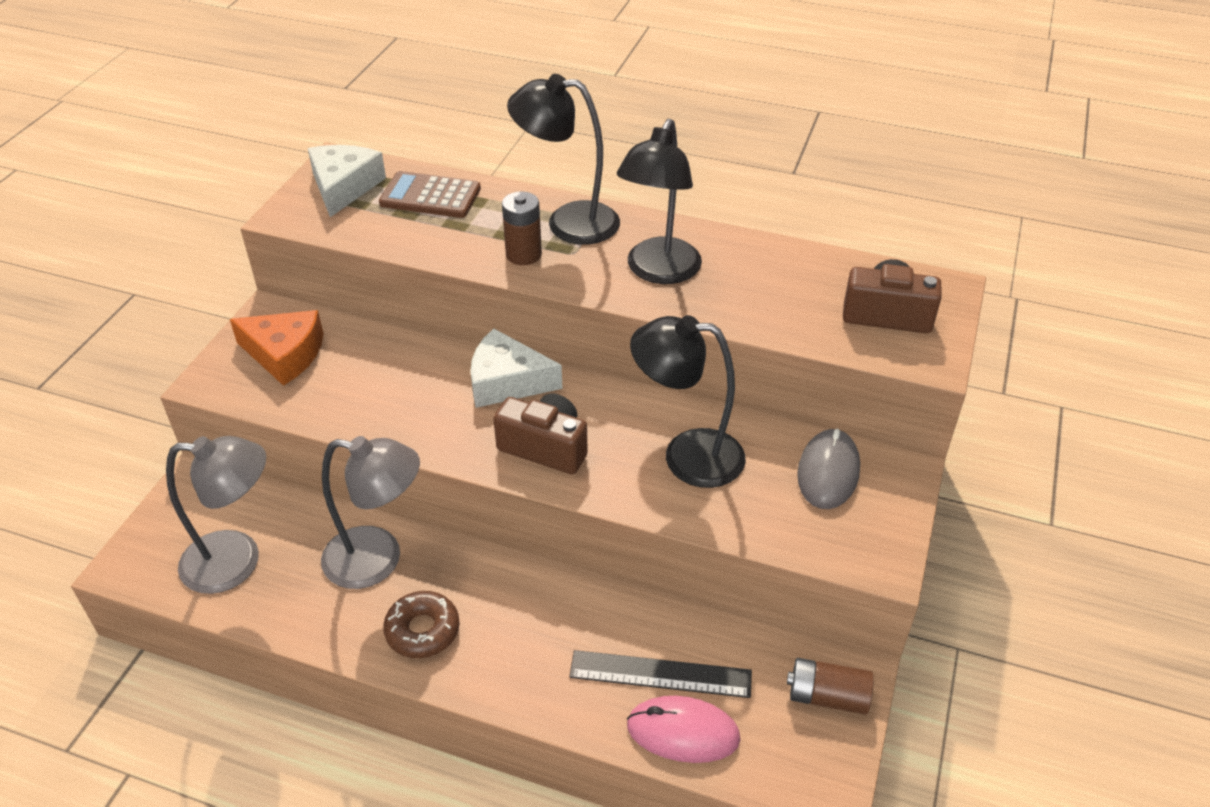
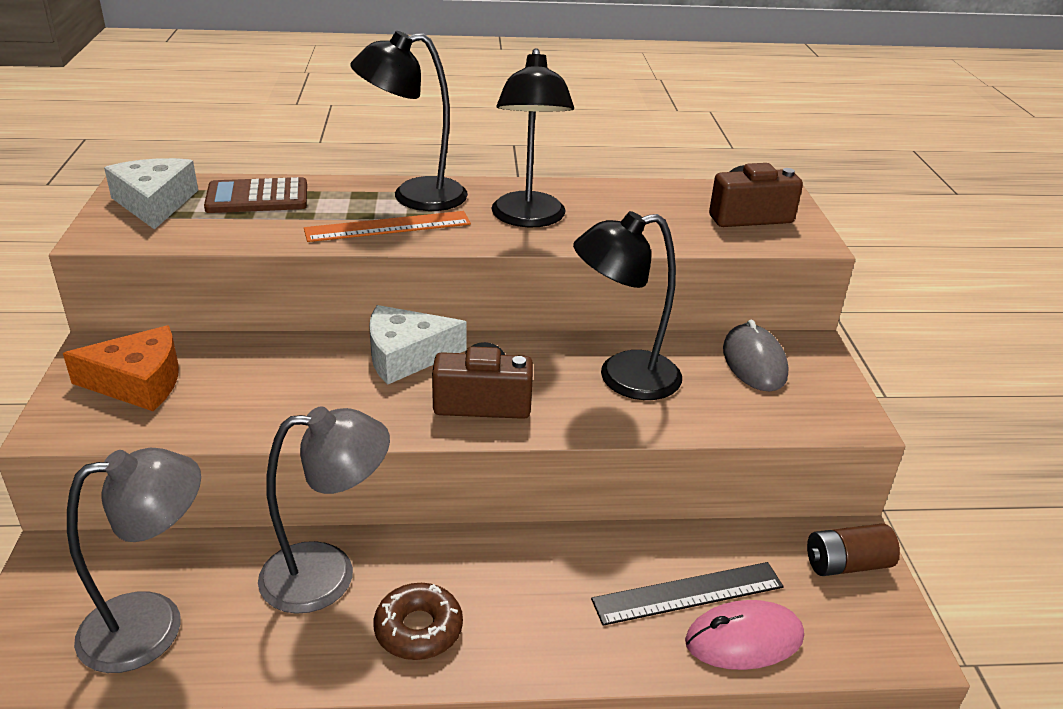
camera: 25 degrees left, 10 degrees down
brown battery [502,191,542,265] -> orange ruler [304,211,471,242]

